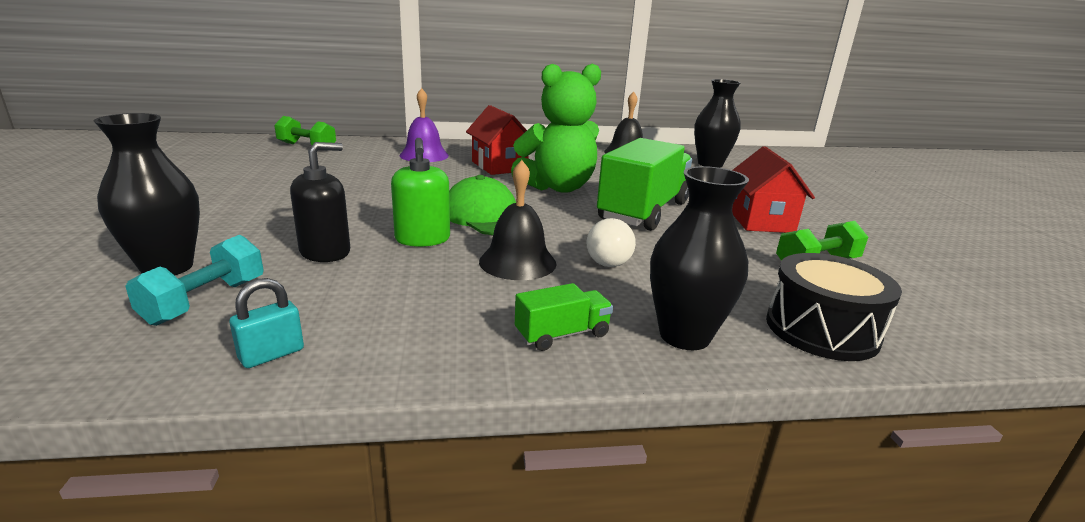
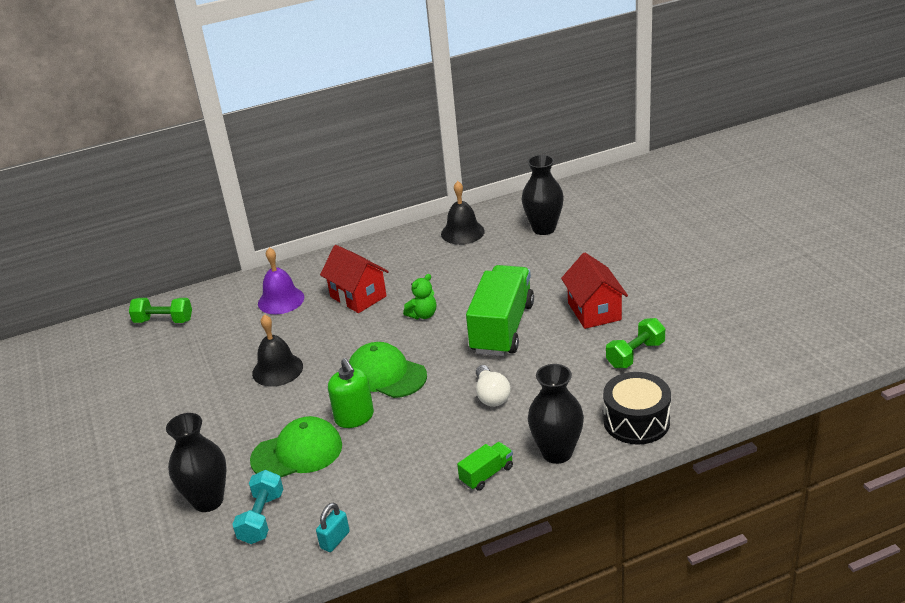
camera: 10 degrees left, 10 degrees up
black soap dispenser [290,142,350,262] -> green cap [250,416,342,477]
black bell [479,160,556,280] -> black bell moved to [252,314,303,386]
green teddy bear [511,64,601,193] -> green teddy bear [403,274,436,319], size x0.45

